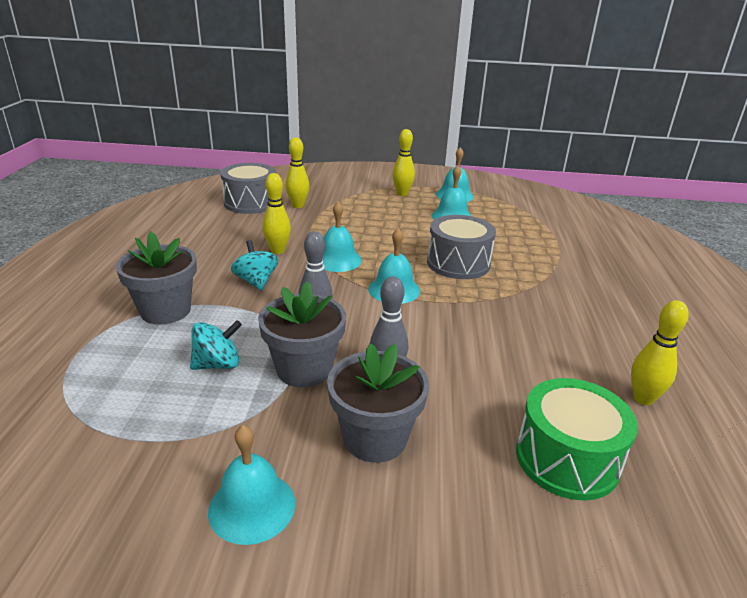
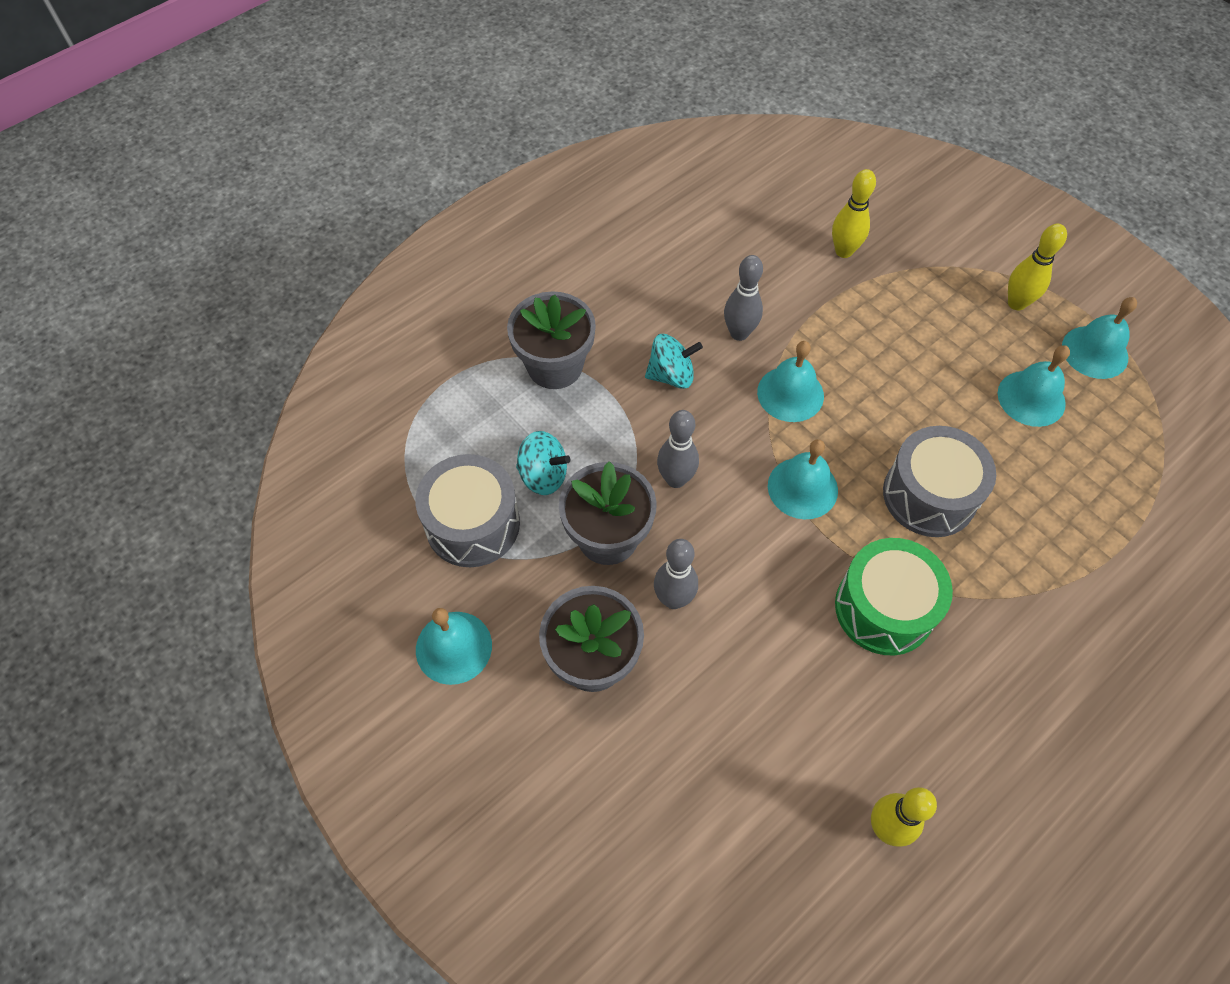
camera: 45 degrees right, 30 degrees up
grey drum [220,163,276,214] -> grey drum moved to [415,454,520,567]
turquoise spinning top [231,240,278,291] -> turquoise spinning top turned 60 degrees clockwise [645,334,703,389]
yellow bowling pin [262,173,291,254] -> grey bowling pin [724,255,763,341]
green drum [516,378,638,500] -> green drum moved to [835,538,953,655]

